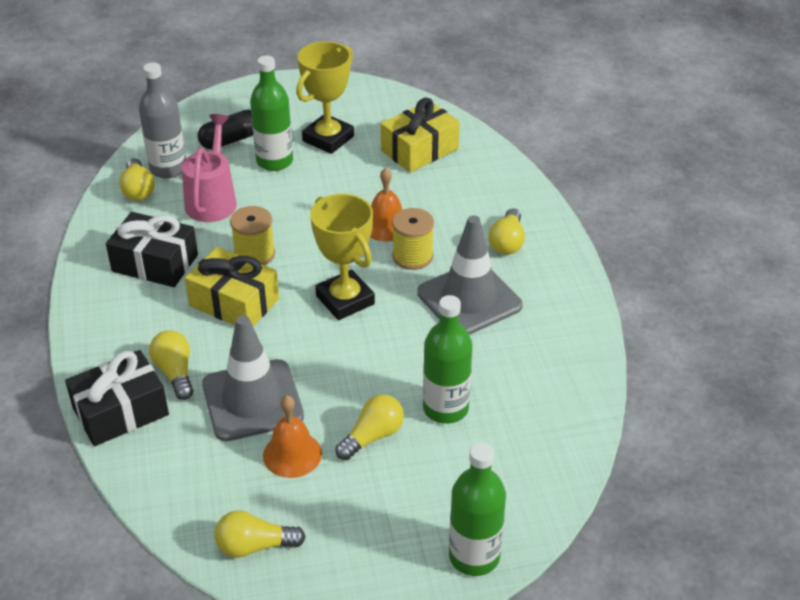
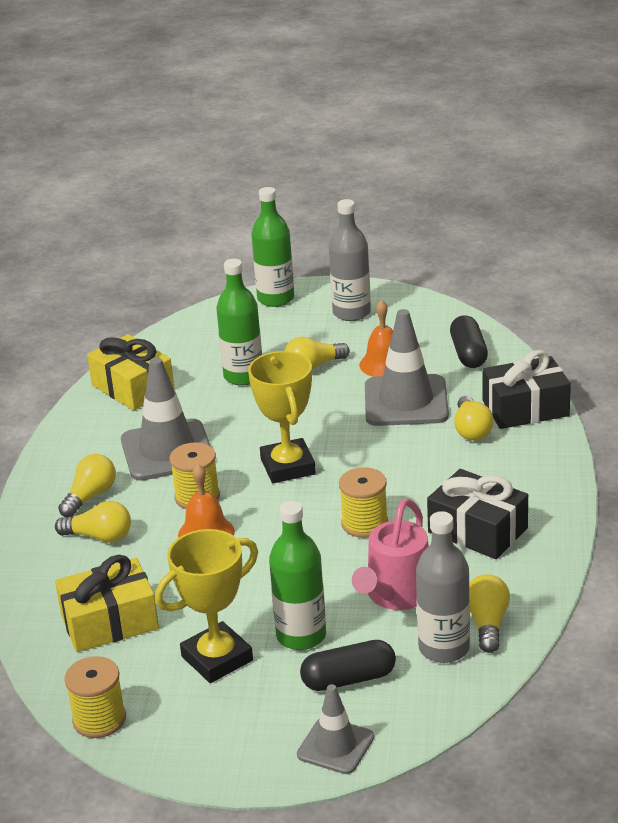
camera: 160 degrees left, 10 degrees down
yellow gift [185,247,279,326] -> yellow gift moved to [87,334,175,411]
yellow light bulb [215,511,306,558] -> yellow light bulb moved to [55,501,131,543]
none -> yellow spool [64,656,126,738]
none -> grey traffic cone [297,684,374,774]
none -> grey bottle [329,199,371,321]
none -> black capsule [450,315,488,368]

